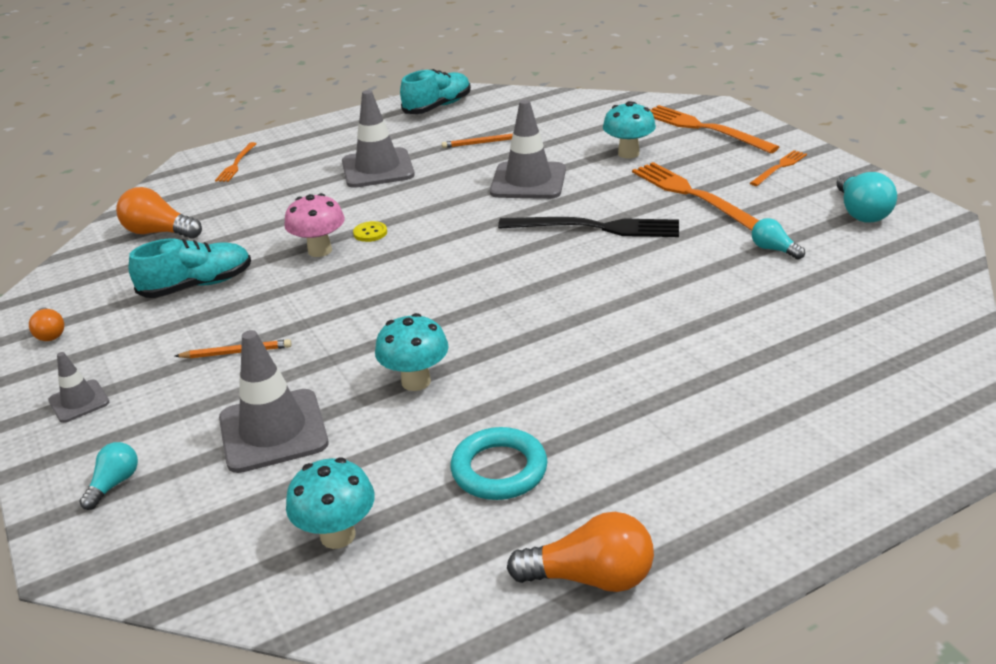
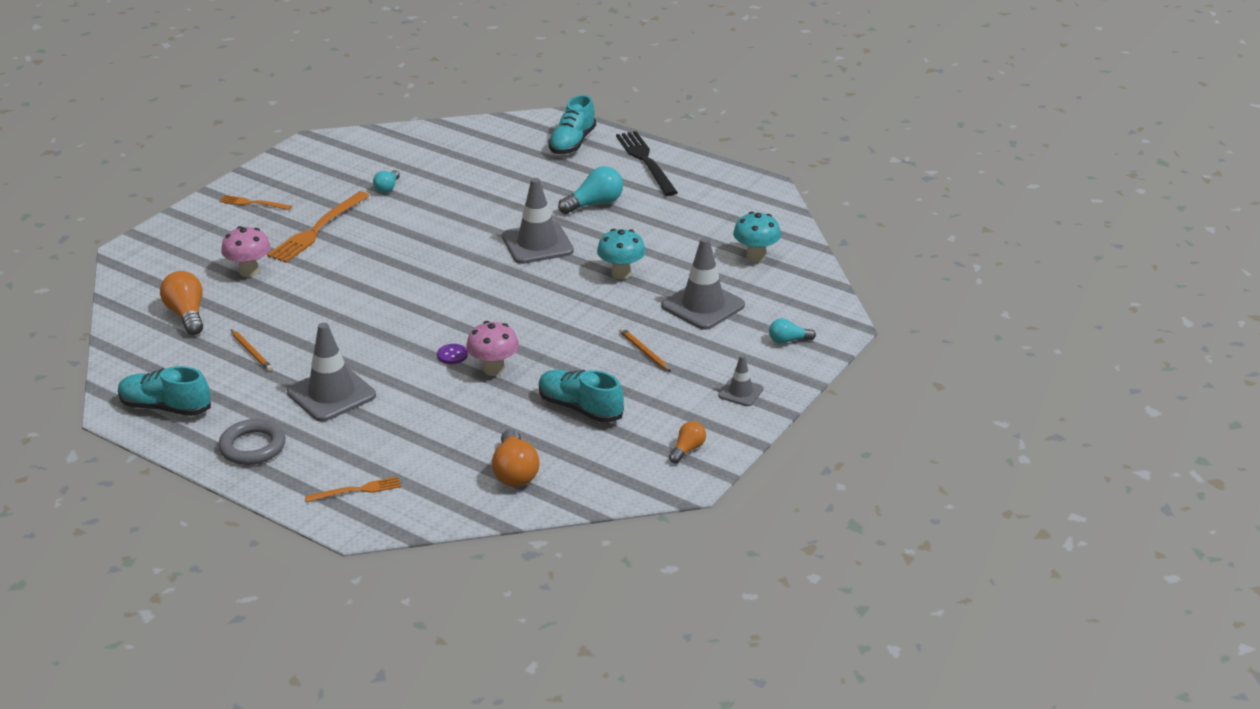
camera: 120 degrees left, 0 degrees up
yellow button [353,221,387,242] -> purple button [437,344,468,364]
turquoise ring [450,427,548,500] -> none
grey traffic cone [490,100,566,199] -> grey traffic cone moved to [502,178,574,264]
black fork [498,217,679,237] -> black fork moved to [616,131,678,196]
orange light bulb [507,512,654,592] -> orange light bulb moved to [160,271,203,335]
turquoise mushroom [603,101,656,158] -> pink mushroom [221,226,270,277]
orange fork [650,105,779,153] -> none
turquoise light bulb [837,172,897,223] -> turquoise light bulb moved to [558,166,623,214]
none -> grey ring [218,419,285,465]
none -> turquoise shoe [548,95,596,154]

